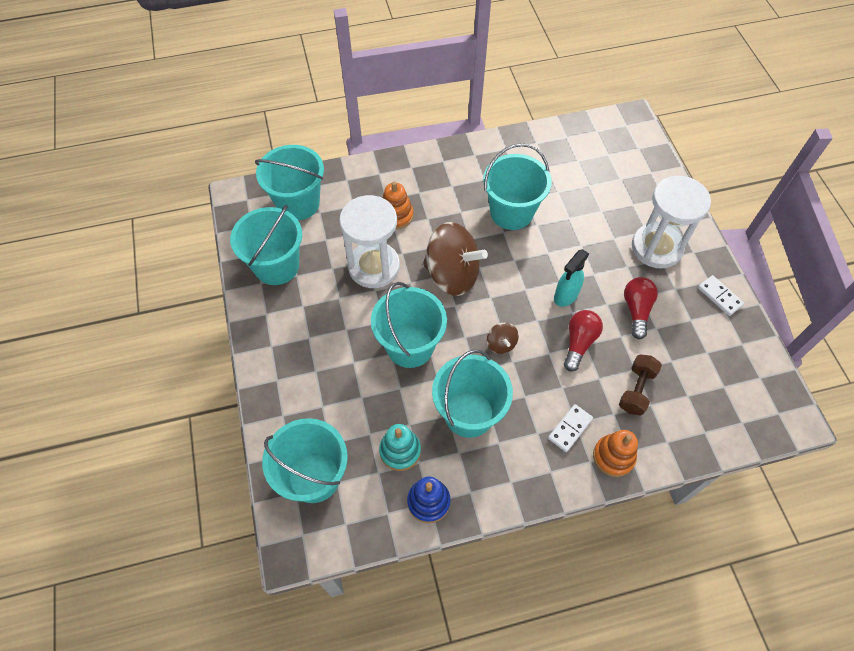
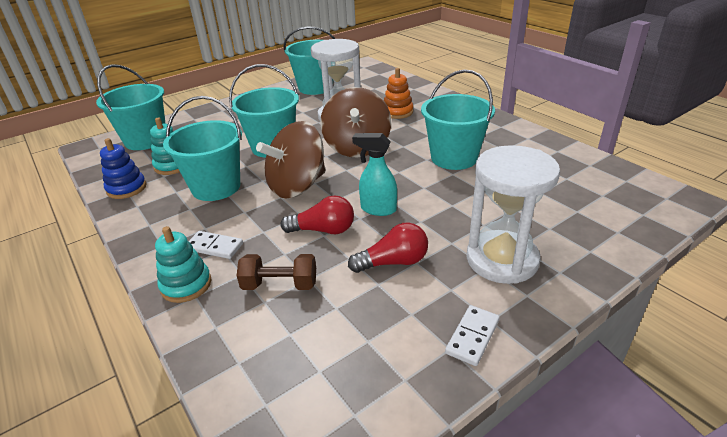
camera: 70 degrees right, 25 degrees down
turquoise bucket [255,145,324,220] -> none
brown spinning top [487,323,519,354] -> brown spinning top [256,121,325,199], size x2.27
orange stacking toy [593,430,638,477] -> turquoise stacking toy [155,226,211,303]

